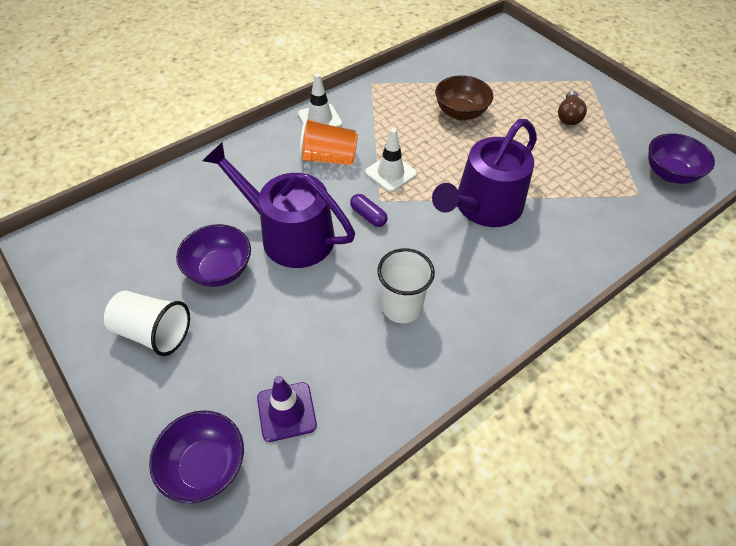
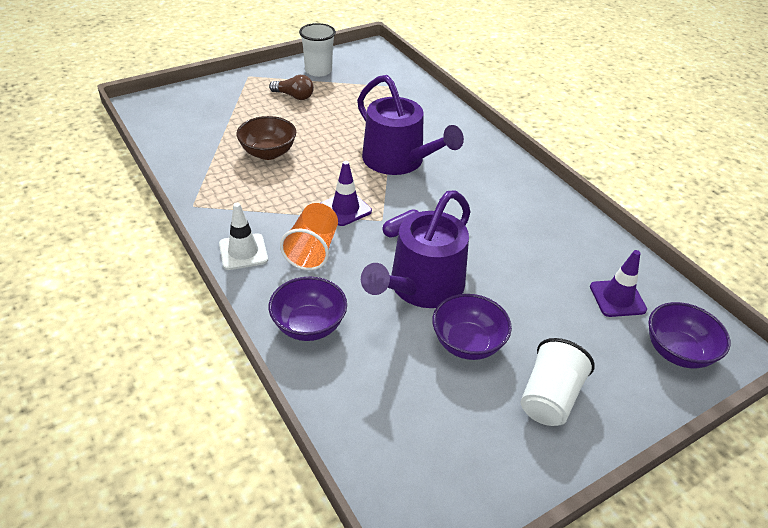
camera: 85 degrees left, 10 degrees down
white traffic cone [365,128,417,192] -> purple traffic cone [321,161,372,226]
white cup [377,248,435,323] -> white cup moved to [299,23,336,77]
purple bowl [648,133,715,184] -> purple bowl moved to [269,277,347,341]

